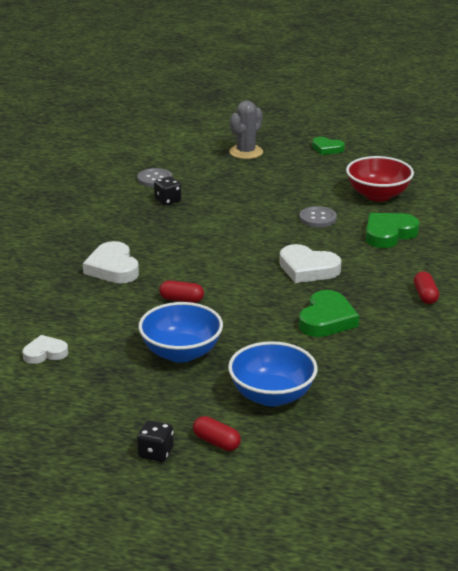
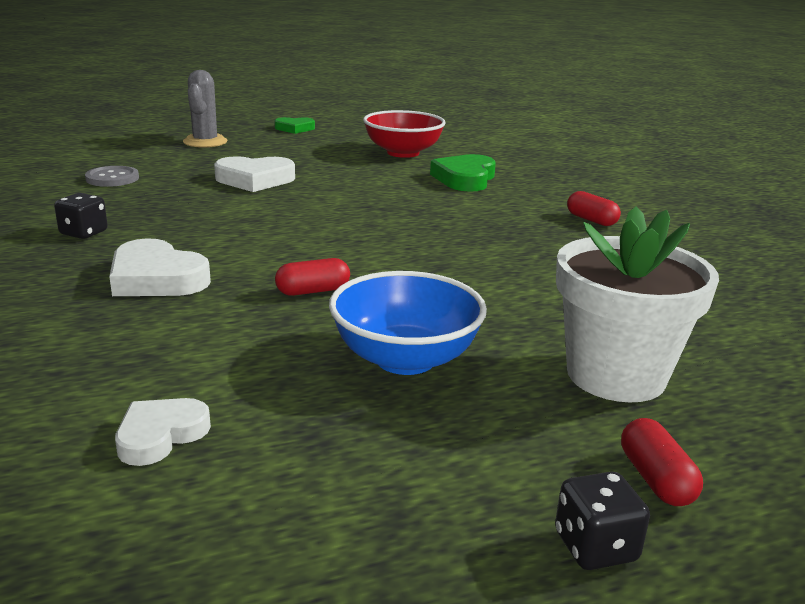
camera: 35 degrees left, 5 degrees down
black dice [154,176,181,205] -> black dice moved to [54,193,108,239]
red capsule [193,416,241,451] -> red capsule turned 75 degrees clockwise [621,418,703,506]
blue bowl [228,341,318,407] -> white flower pot [556,206,719,402]
white heart [279,244,341,283] -> white heart moved to [214,156,295,192]
grey button [299,206,337,228] -> none
green heart [299,290,359,337] -> none

